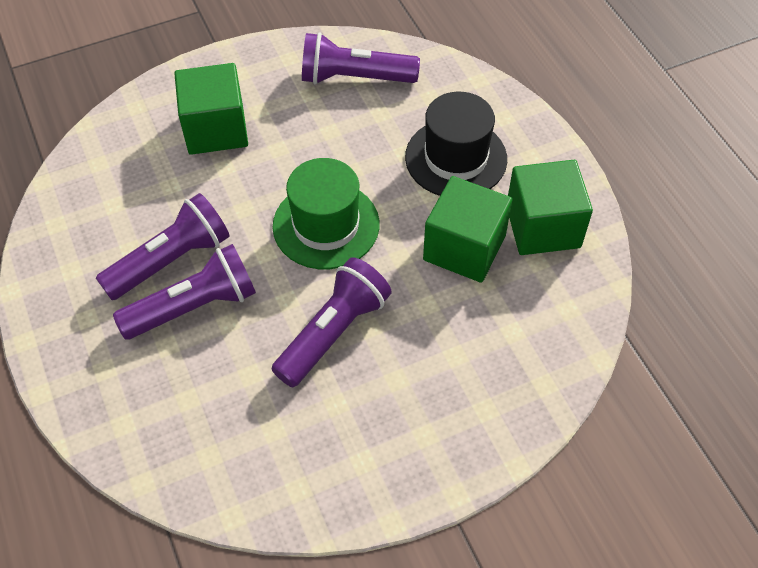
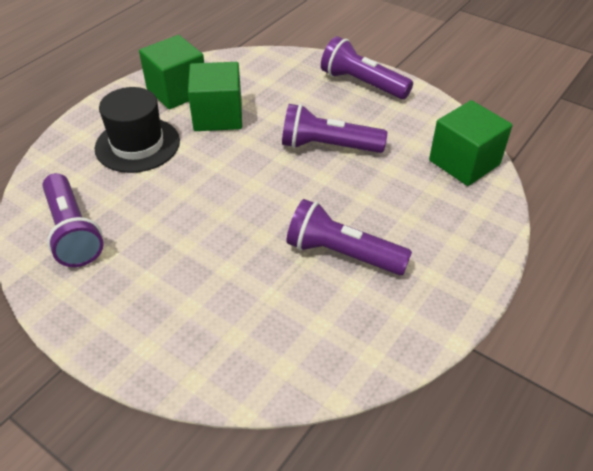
camera: 120 degrees left, 10 degrees down
purple flashlight [113,244,256,340] -> purple flashlight moved to [321,36,413,99]
green cube [174,63,248,155] -> green cube moved to [429,100,513,186]
green hat [273,158,379,269] -> none

